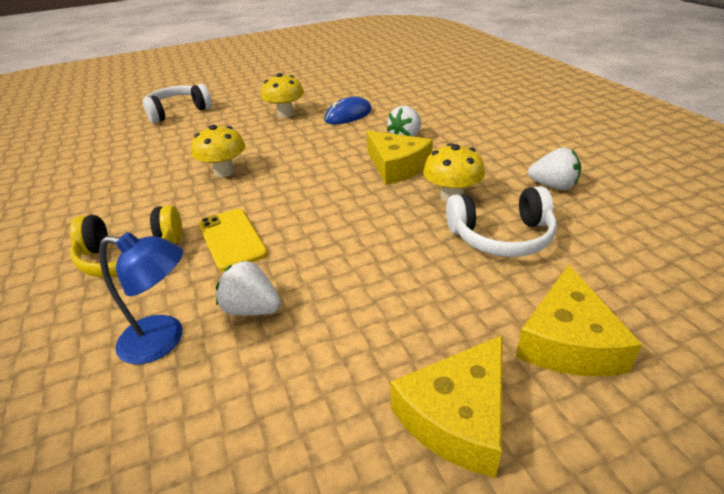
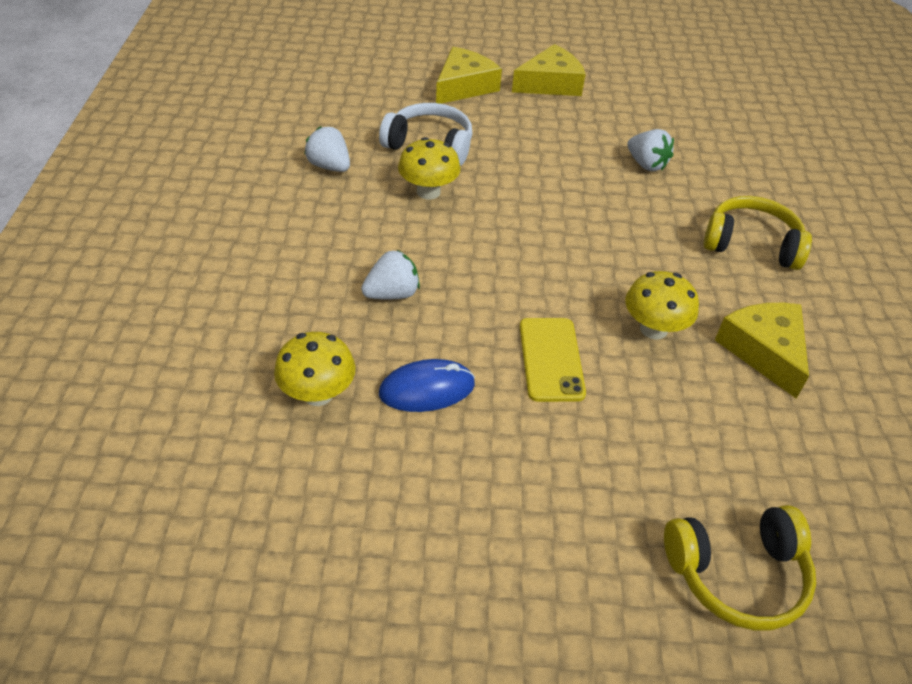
camera: 160 degrees left, 10 degrees up
blue lamp [99,232,183,364] -> none
white headphones [143,84,212,123] -> yellow headphones [664,505,816,631]
yellow phone [198,209,268,271] -> yellow phone moved to [520,318,586,402]
yellow mushroom [261,73,304,118] -> yellow mushroom moved to [274,332,356,406]
yellow cheese [366,130,433,185] -> yellow cheese moved to [715,303,809,399]

